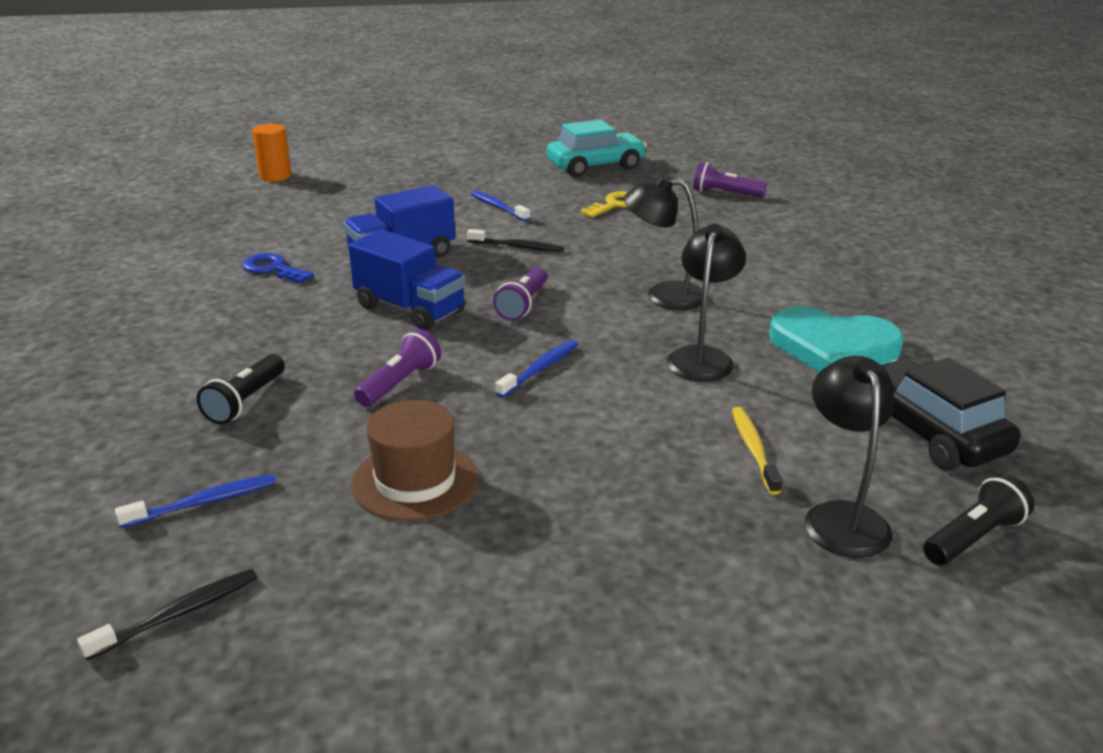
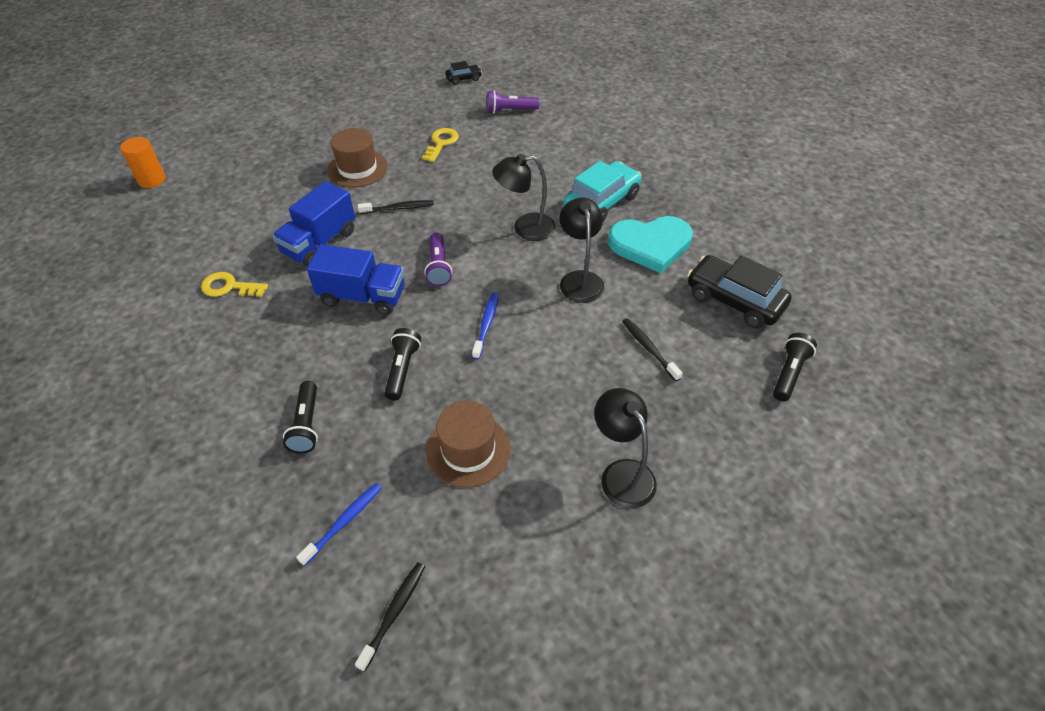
camera: 25 degrees left, 20 degrees up
blue key [242,253,314,284] -> yellow key [201,272,268,297]
purple flashlight [354,329,441,407] -> black flashlight [384,328,421,400]
blue toothbrush [470,190,530,221] -> brown hat [327,128,388,187]
turquoise car [547,120,647,177] -> turquoise car moved to [563,161,642,222]
yellow toothbrush [732,407,782,495] -> black toothbrush [622,318,683,381]
black lamp [804,356,895,558] -> black lamp moved to [594,388,657,508]
none -> black car [445,61,482,85]

